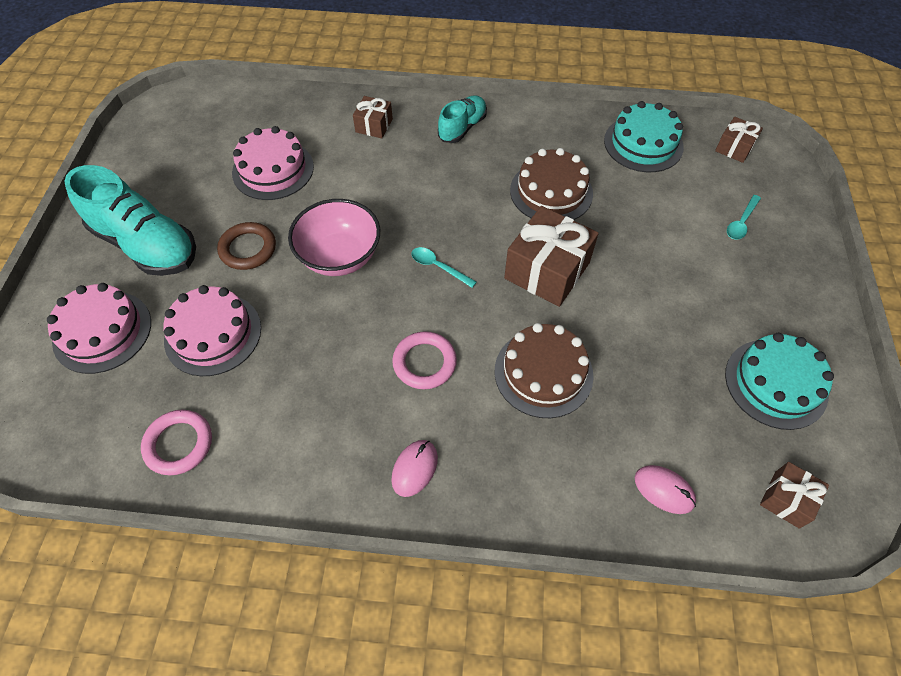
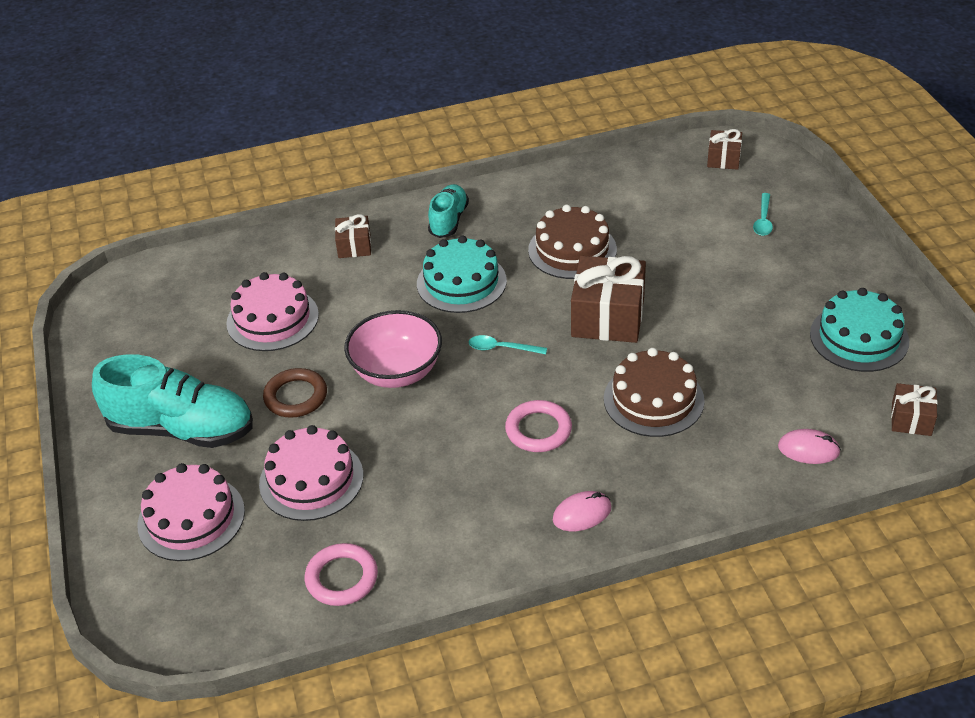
camera: 20 degrees left, 15 degrees down
pink mouse [391,440,438,497] -> pink mouse turned 60 degrees clockwise [553,491,611,531]
turquoise cake [604,101,684,172] -> turquoise cake moved to [417,236,507,313]

